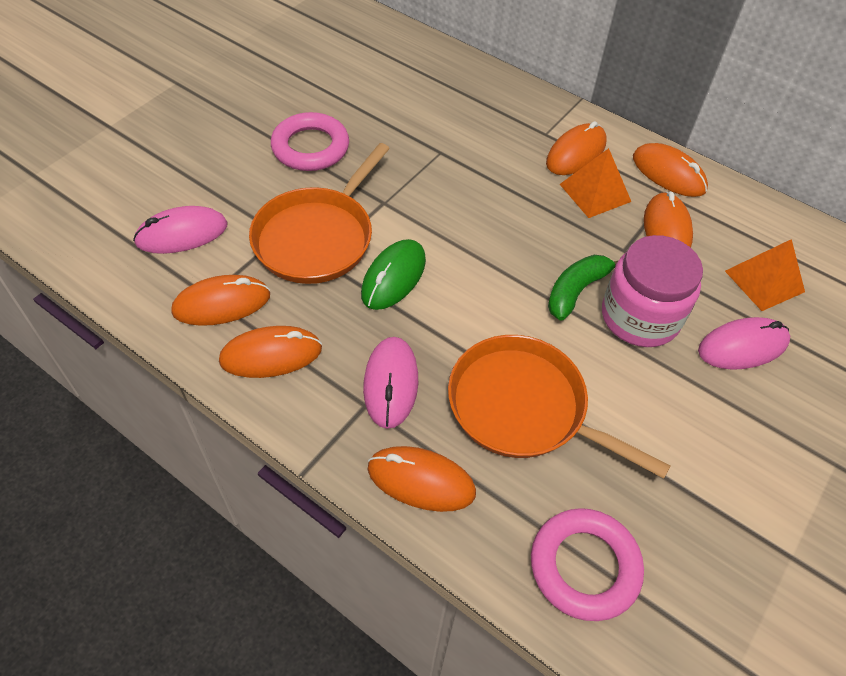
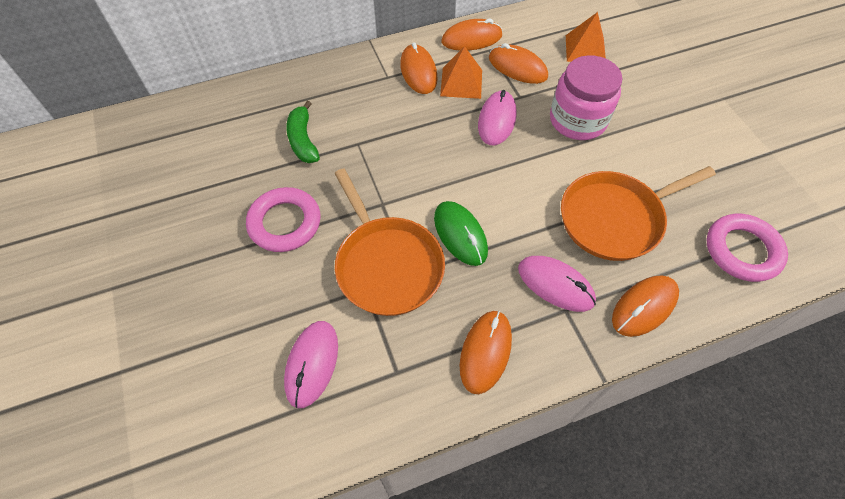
camera: 55 degrees left, 5 degrees up
orange mouse [171,275,270,326] -> none
green banana [548,255,618,321] -> green banana moved to [286,101,320,163]
pink mouse [698,317,790,370] -> pink mouse moved to [478,90,517,145]

